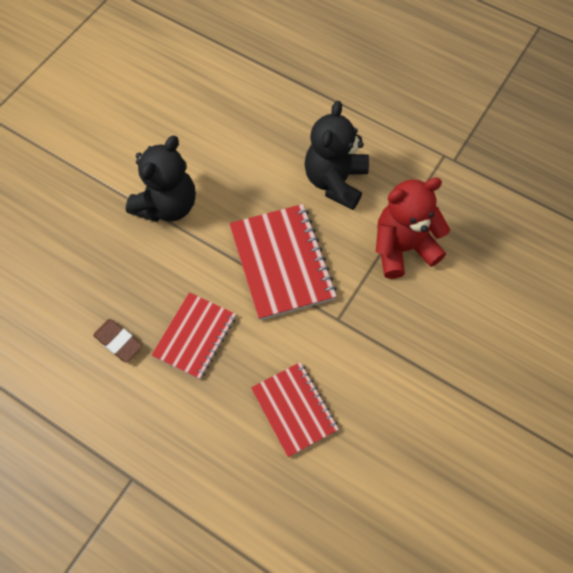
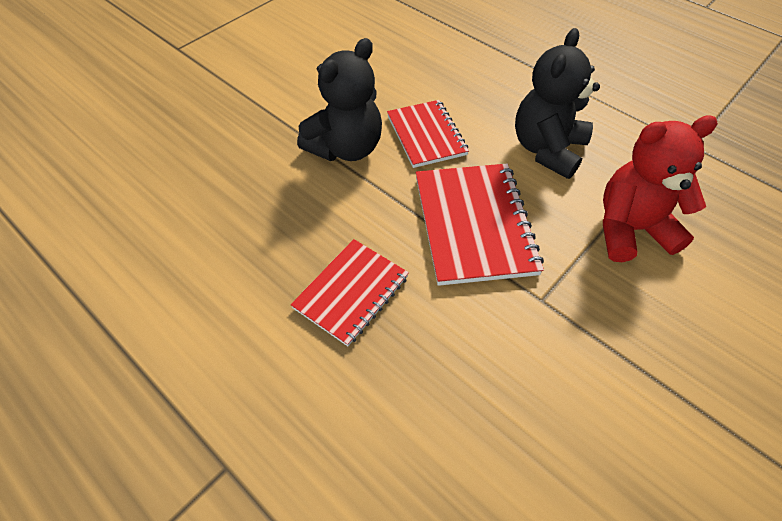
camera: 10 degrees right, 10 degrees down
brown eraser [93,319,143,363] -> none
red notebook [251,362,339,457] -> red notebook moved to [387,100,469,168]

